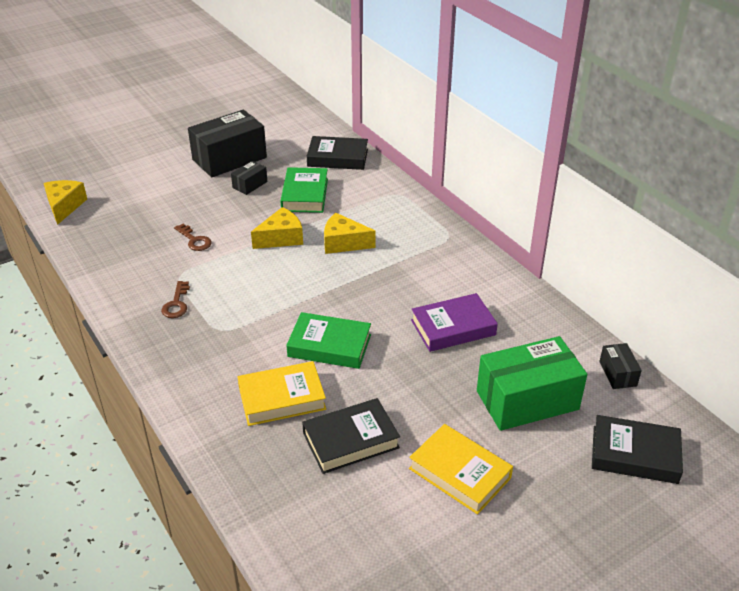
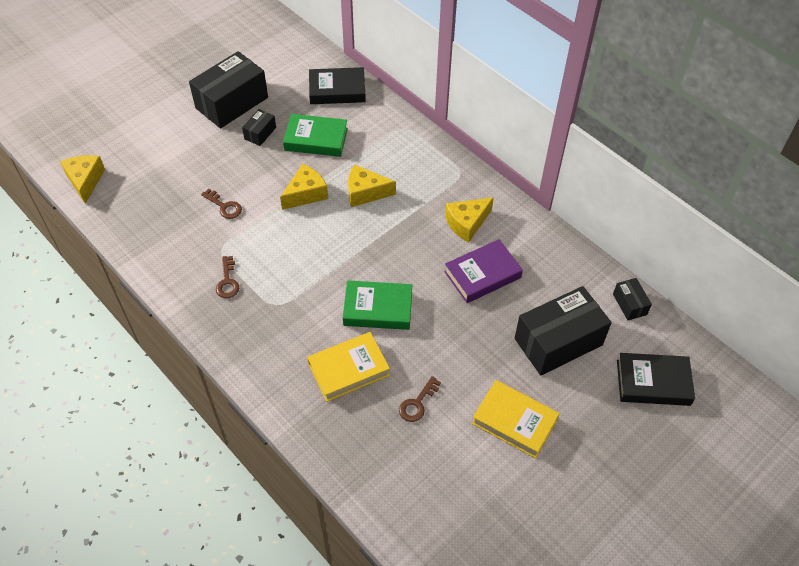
camera: 10 degrees left, 15 degrees up
green book [280,167,328,213] -> green book turned 75 degrees counterclockwise [283,114,348,157]
black book [302,398,400,474] -> brown key [399,376,441,422]
green box [477,336,587,431] -> black box [515,286,612,375]
none -> yellow cheese [445,197,494,243]

